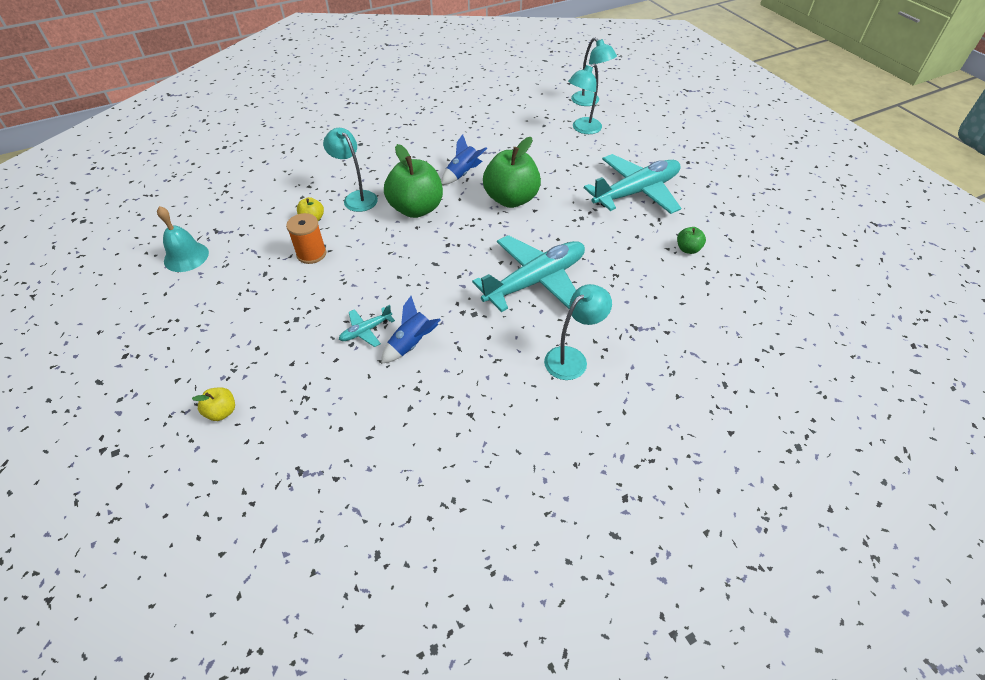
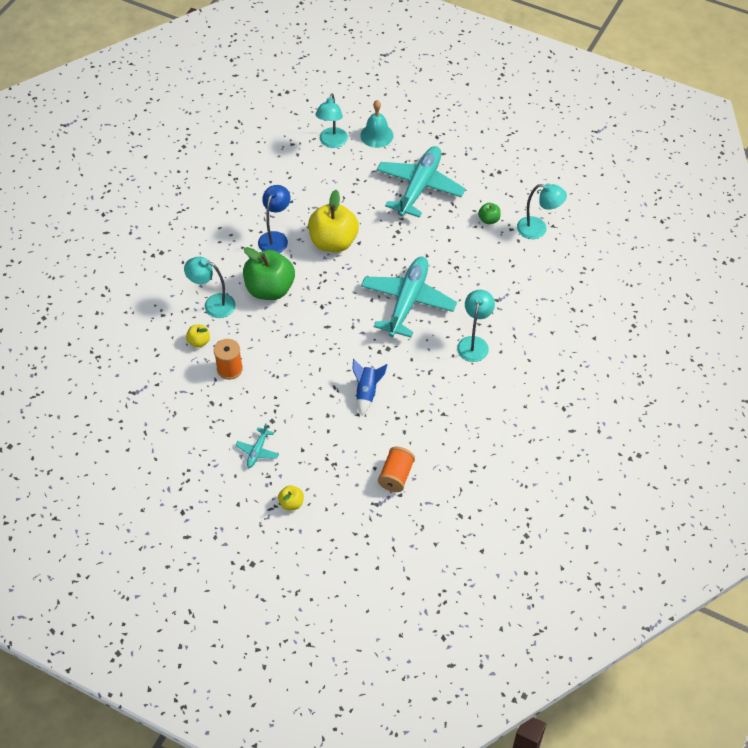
camera: 35 degrees left, 5 degrees up
turquoise bell [157,206,209,272] -> turquoise bell moved to [360,100,394,148]
turquoise plane [339,305,395,347] -> turquoise plane moved to [235,423,279,468]
blue rocket [441,134,487,185] -> blue lamp [258,185,290,253]
green apple [483,137,541,208] -> yellow apple [308,190,359,252]
turquoise lamp [571,37,617,106] -> turquoise lamp moved to [517,183,567,239]
none -> orange spool [378,447,415,492]

